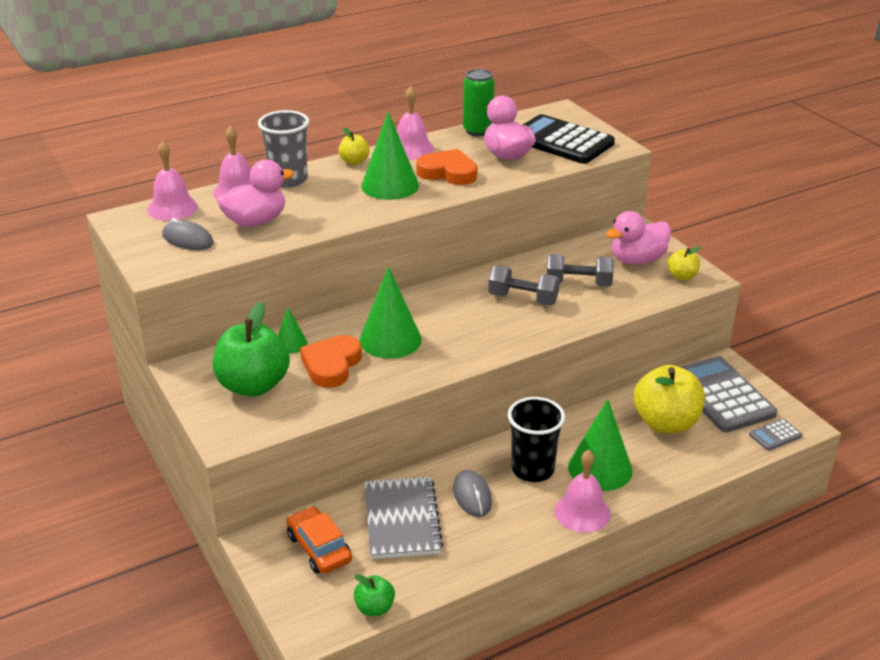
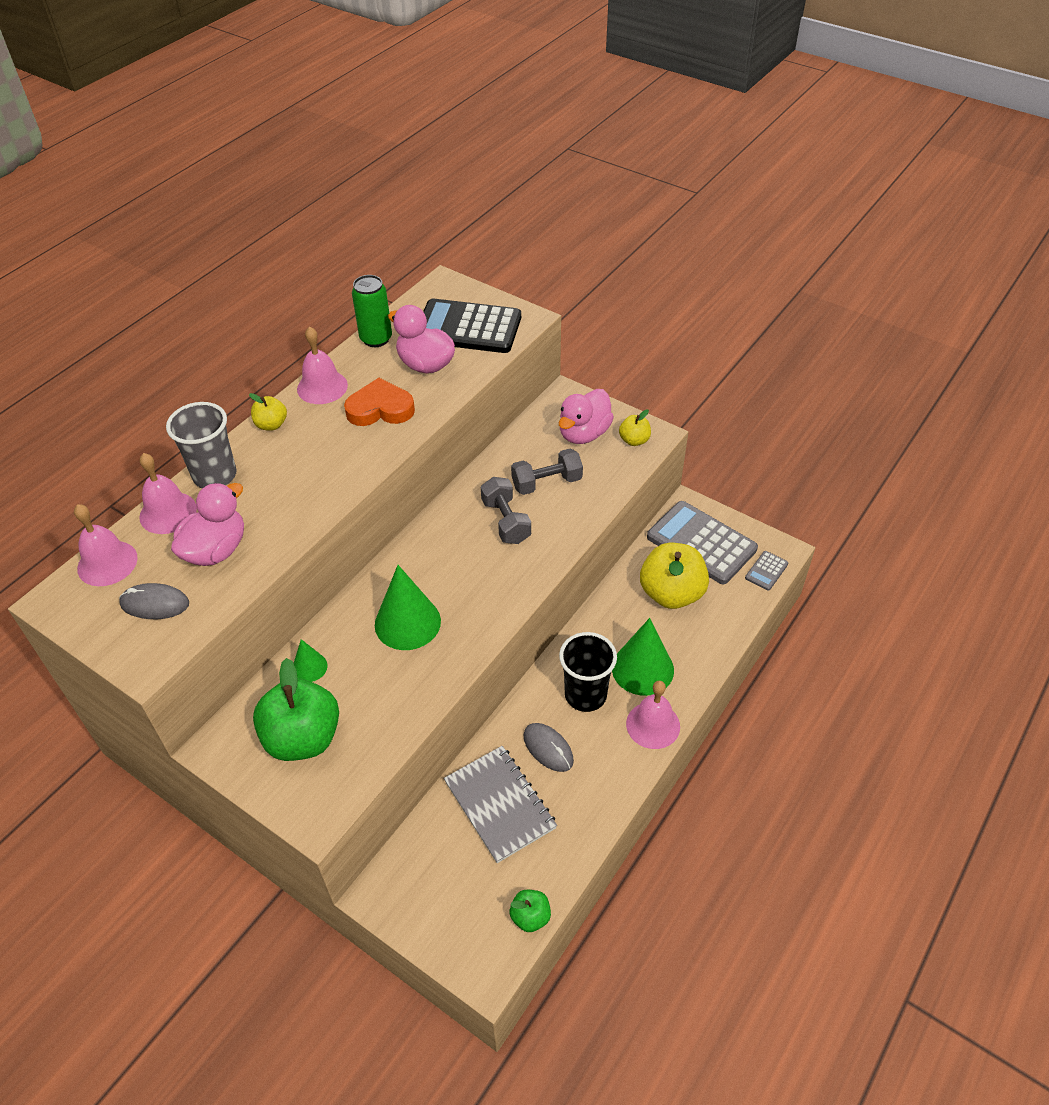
camera: 25 degrees left, 15 degrees up
orange car [286,506,352,574] -> none
orange heart [300,335,362,388] -> none
green cone [361,112,419,200] -> none
grey dumbbell [488,265,560,306] -> grey dumbbell turned 75 degrees clockwise [481,477,531,544]

